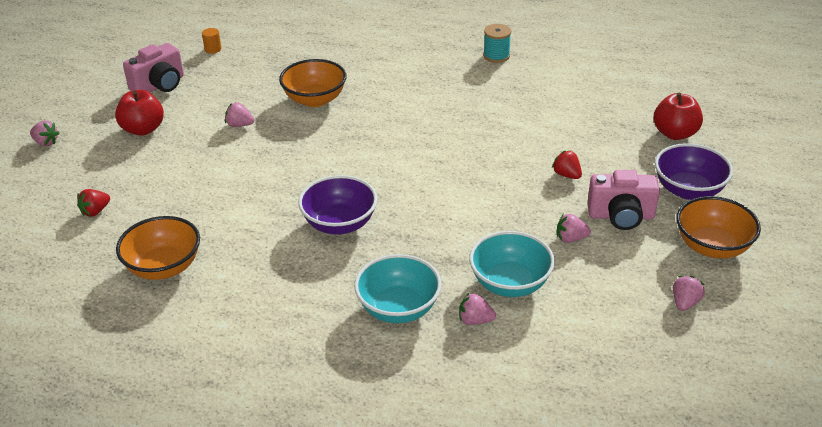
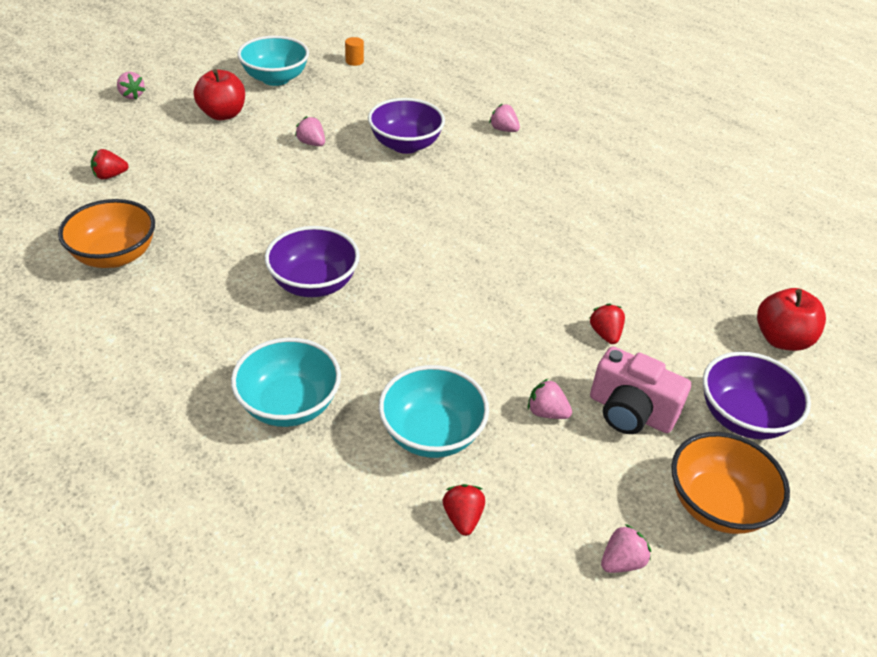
camera: 25 degrees right, 5 degrees up
pink camera [123,43,184,92] -> turquoise bowl [237,36,309,86]
orange bowl [279,59,347,107] -> purple bowl [368,98,445,154]
pink strawberry [459,293,496,325] -> pink strawberry moved to [489,104,520,132]
turquoise spool [483,24,511,63] -> none
none -> red strawberry [443,484,485,536]

